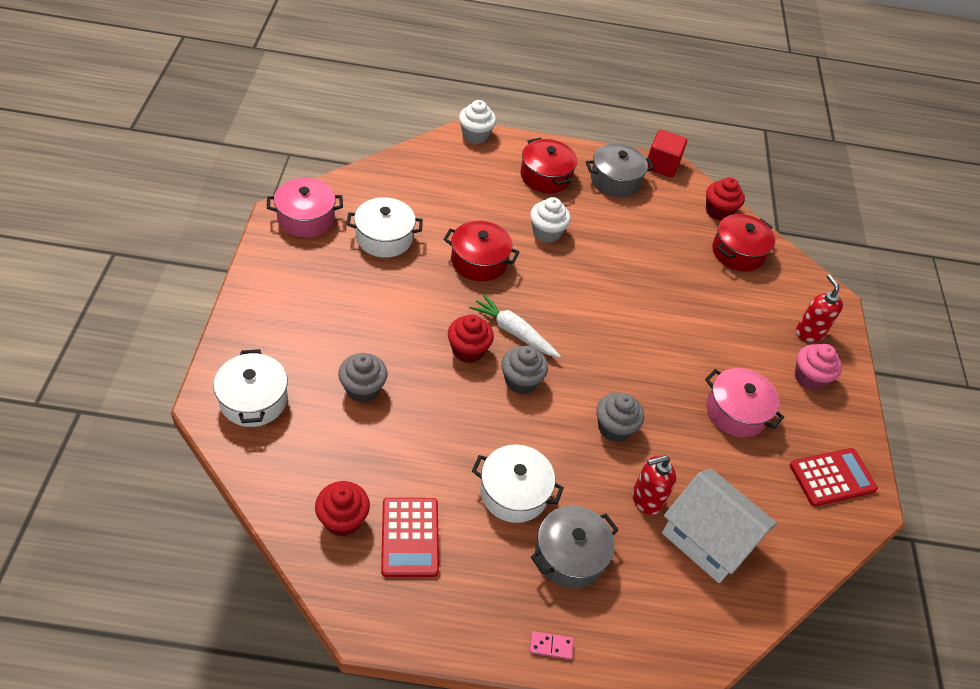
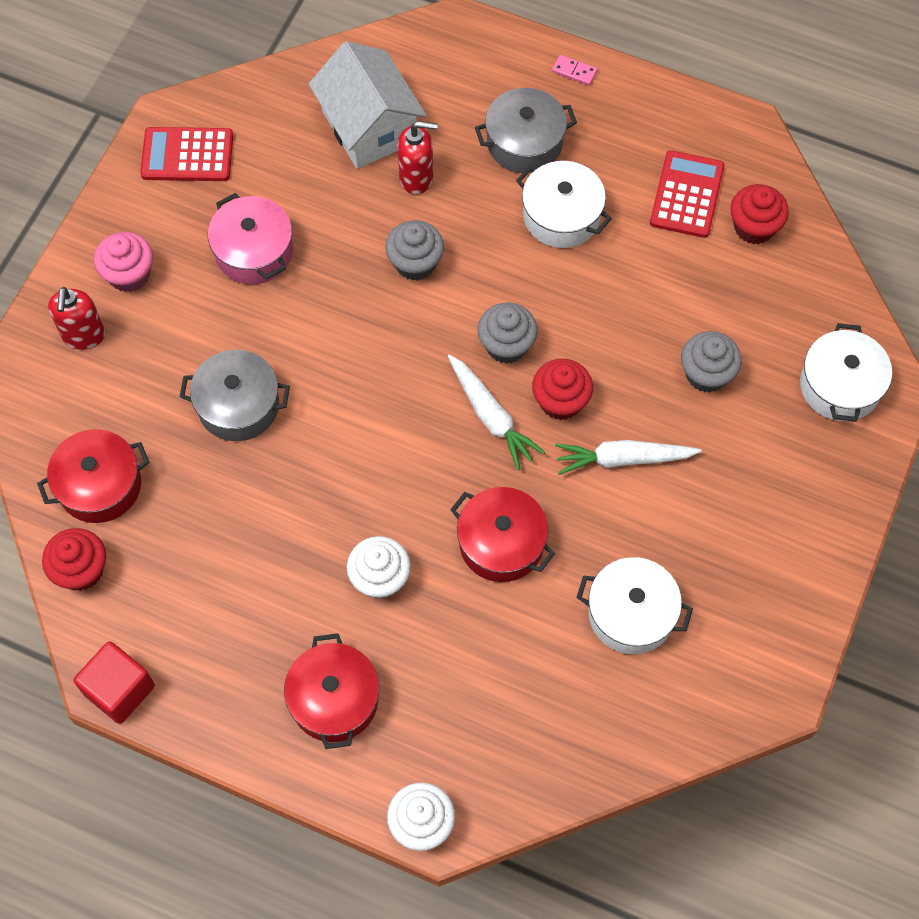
camera: 155 degrees left, 15 degrees up
pink pot [267,178,343,237] -> none
grey pot [586,143,654,197] -> grey pot moved to [180,350,290,441]
none -> white carrot [555,440,702,475]

